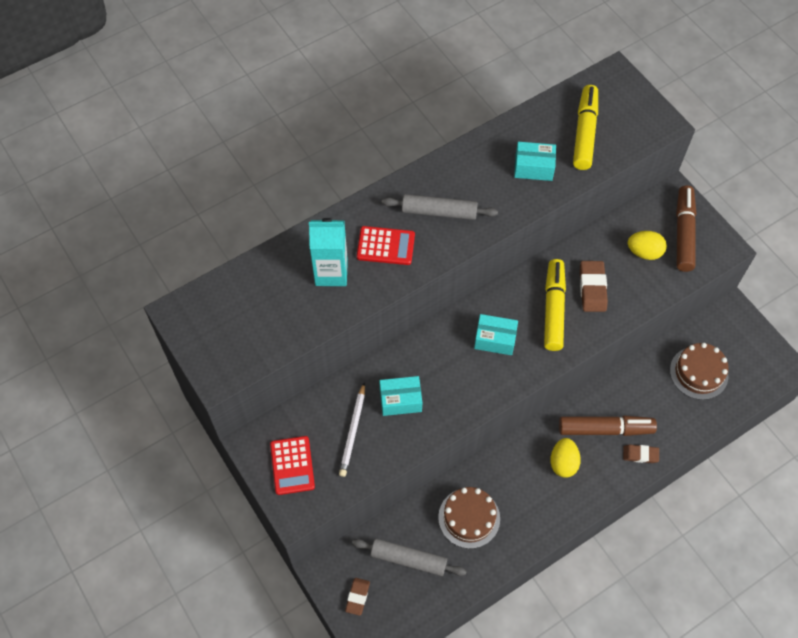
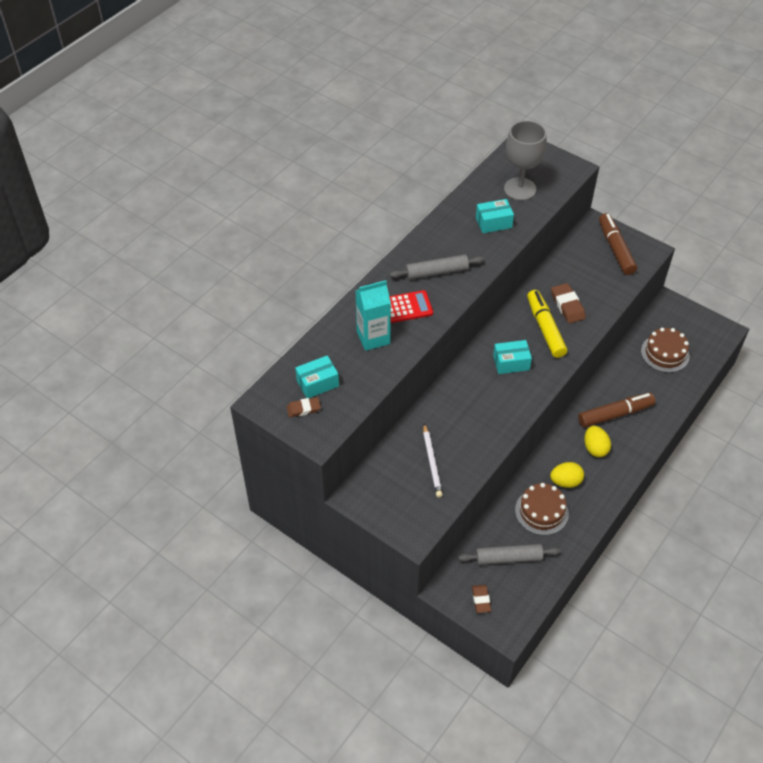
camera: 20 degrees left, 10 degrees down
red calculator [270,436,315,495] -> none
turquoise box [379,376,422,416] -> turquoise box moved to [295,355,339,398]
yellow marker [573,85,598,170] -> grey goblet [504,120,547,201]
brown eraser [623,445,659,463] -> brown eraser moved to [287,397,321,417]
yellow egg [628,231,667,260] -> yellow egg moved to [550,462,584,488]

